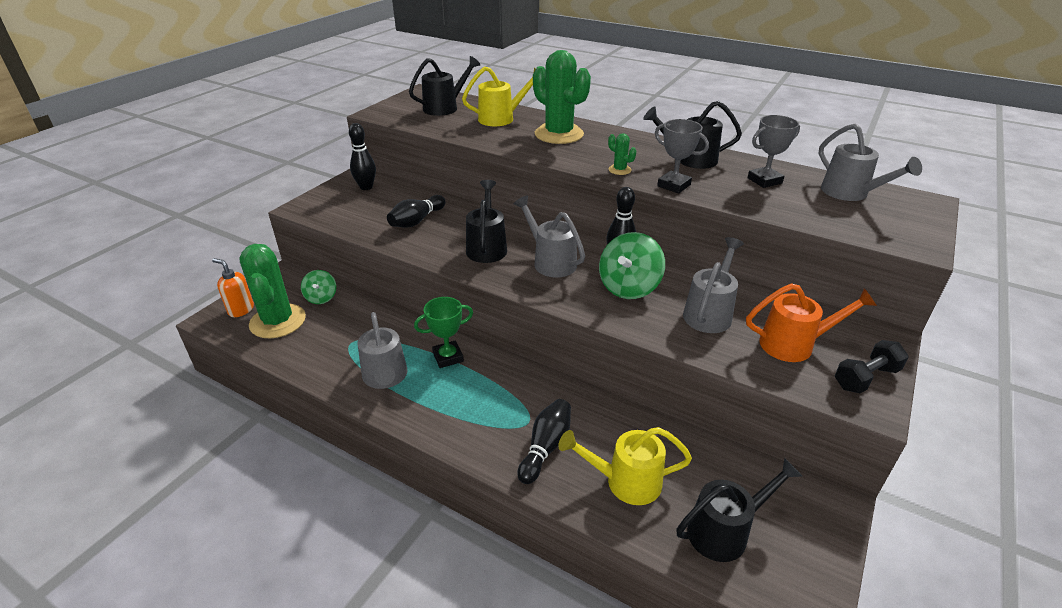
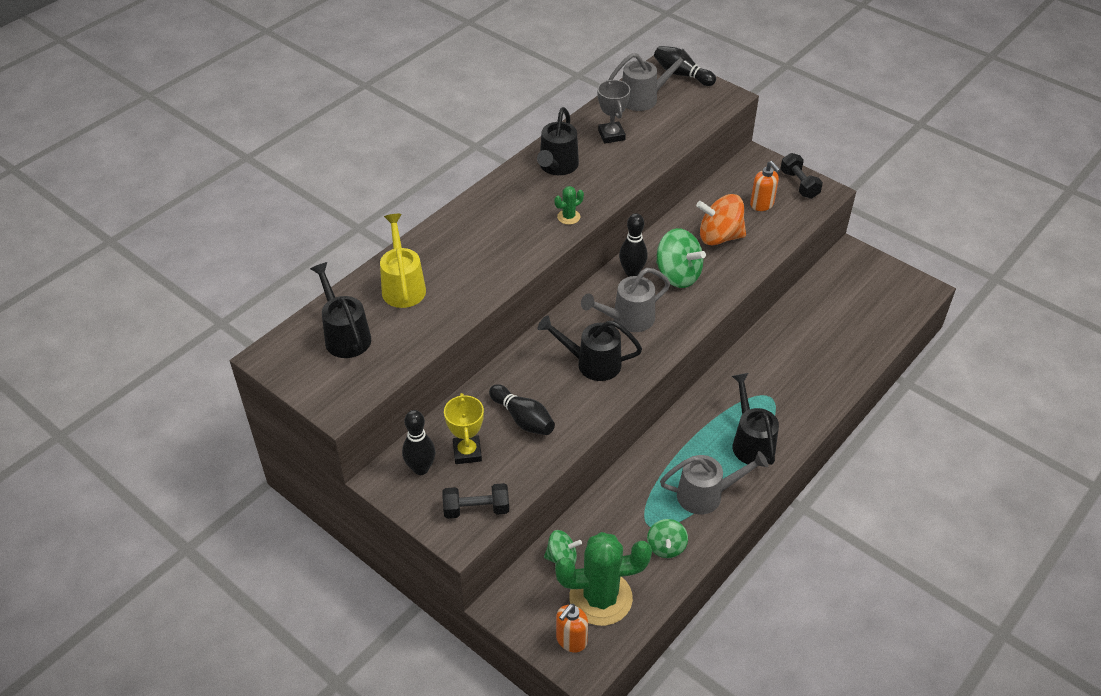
camera: 80 degrees left, 10 degrees up
green trophy [414,297,473,368] -> none
black bowling pin [517,399,571,484] -> black bowling pin moved to [654,46,716,86]
green cactus [533,50,591,144] -> none
yellow watering can [558,427,692,505] -> none
grey trophy [655,119,709,193] -> none
black watering can [676,458,802,562] -> black watering can moved to [732,373,779,465]
grey watering can [683,237,744,333] -> orange spinning top [696,194,746,246]
orange watering can [746,283,877,362] -> orange soap dispenser [750,161,780,211]
none -> black dumbbell [442,483,509,519]
none -> yellow trophy [444,393,484,464]
none -> green spinning top [647,519,688,558]

